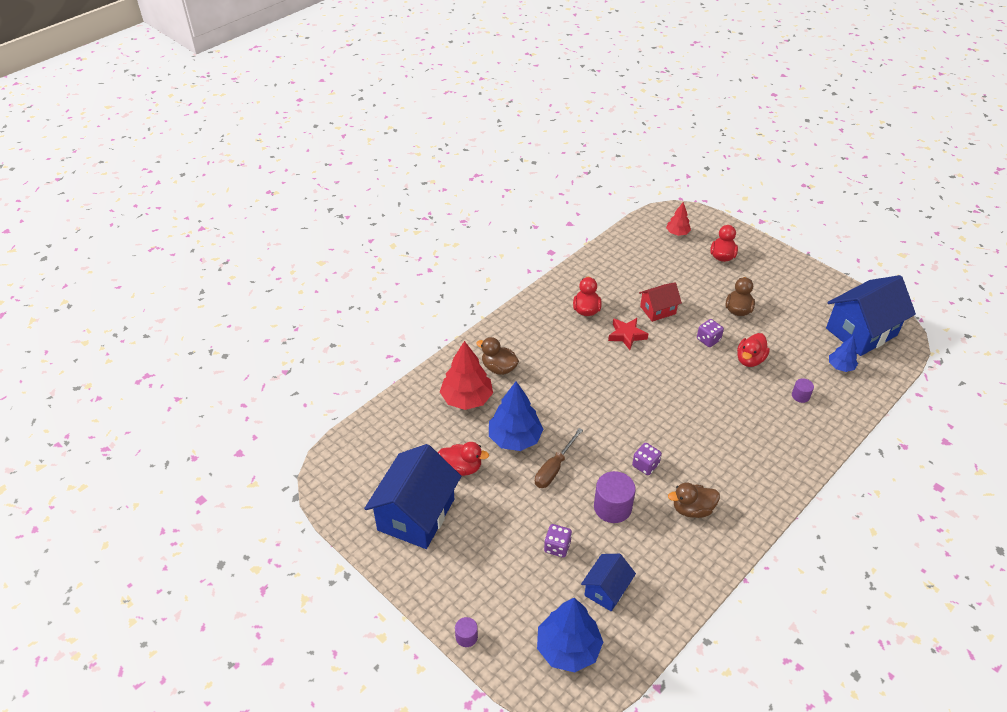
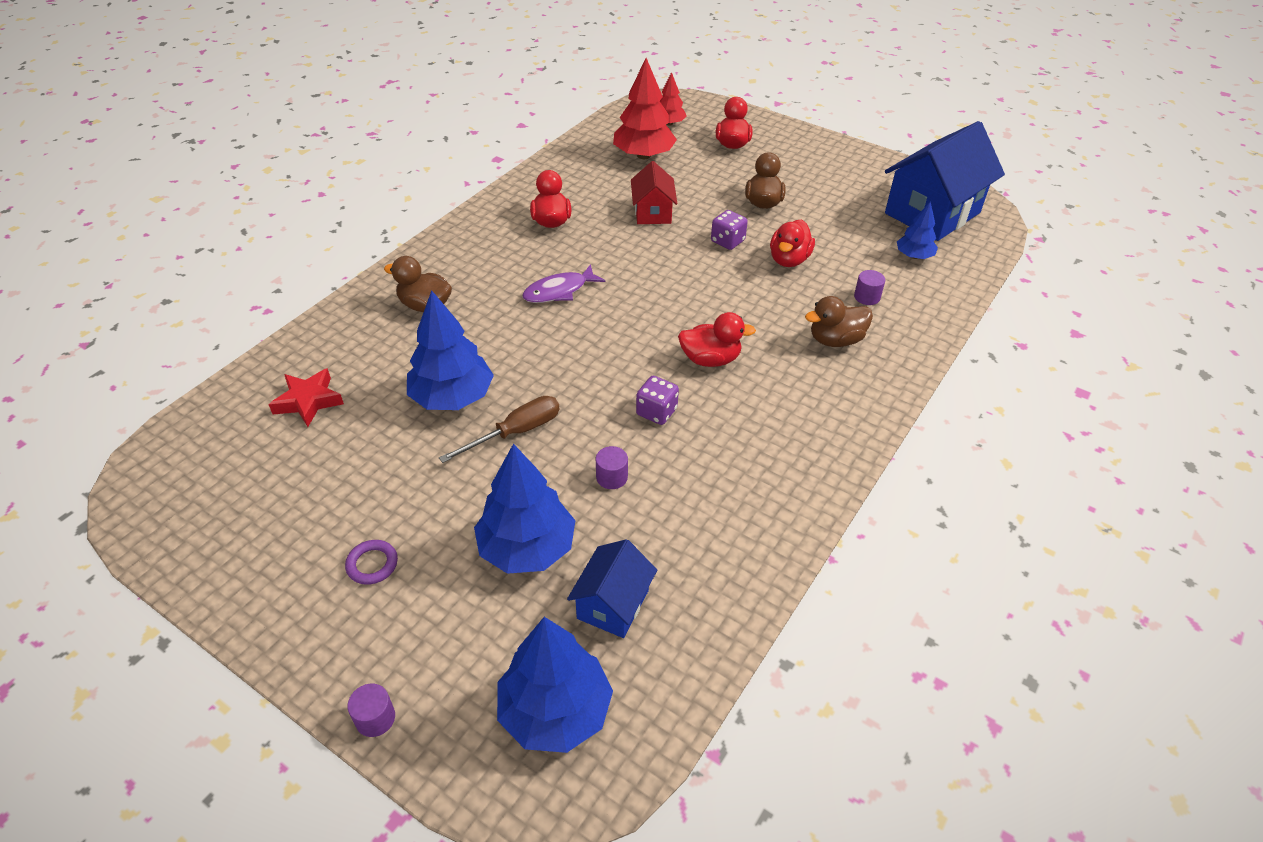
camera: 10 degrees left, 0 degrees up
blue house [364,444,461,549] -> none
red duck [438,442,489,476] -> red duck moved to [678,312,756,367]
red tree [440,341,493,410] -> red tree moved to [613,58,677,159]
brown screwdriver [535,428,583,488] -> brown screwdriver turned 150 degrees counterclockwise [439,396,560,463]
purple dice [544,524,572,558] -> blue tree [474,443,576,574]
purple cylinder [594,471,636,523] -> purple cylinder [596,446,628,489], size x0.52
red star [608,318,648,350] -> red star moved to [268,368,344,427]
red house [639,283,682,322] -> red house turned 60 degrees counterclockwise [631,161,677,224]
brown duck [668,483,720,518] -> brown duck moved to [805,296,873,347]
none -> purple ring [345,540,398,585]
none -> purple fish [522,264,605,303]

